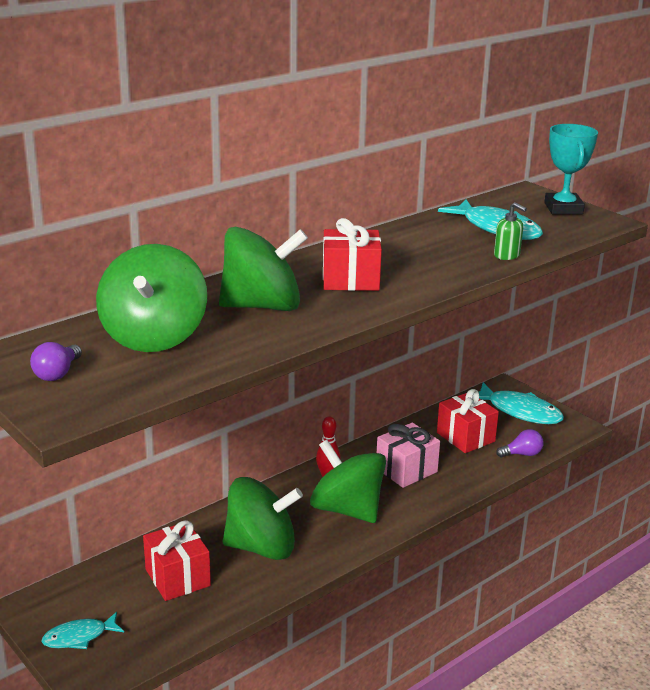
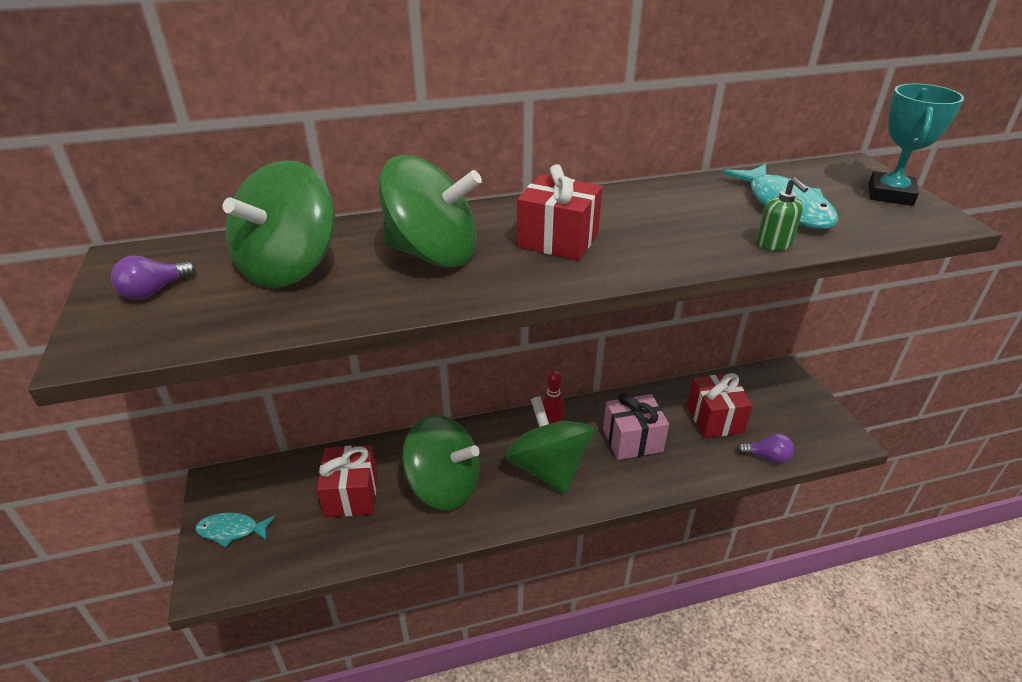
camera: 25 degrees right, 10 degrees up
turquoise fish [479,382,564,424] -> none

